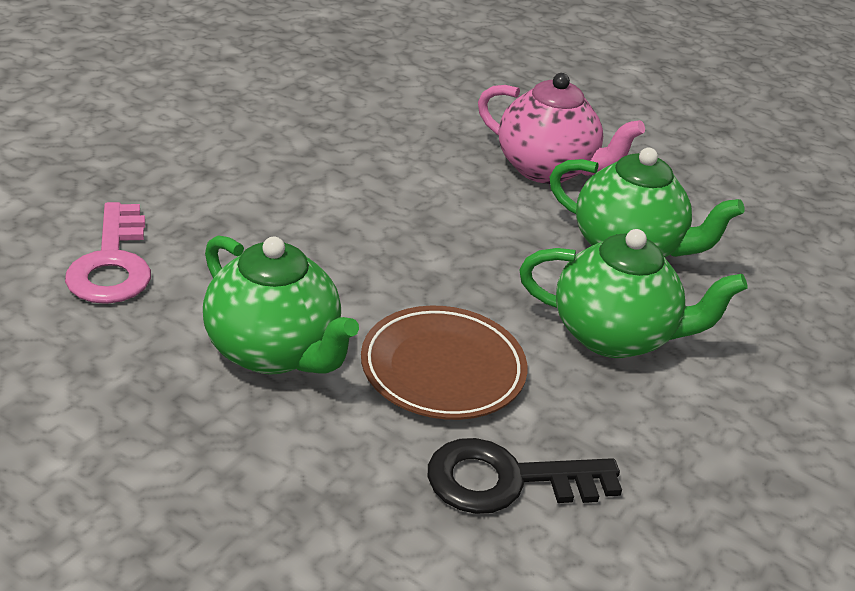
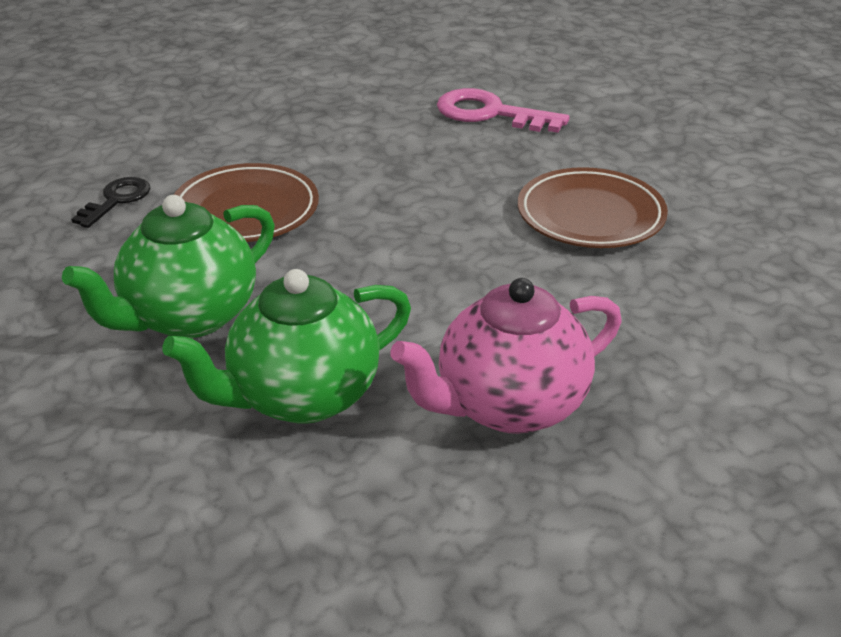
camera: 125 degrees right, 0 degrees up
green teapot [203,235,359,374] -> none
black key [428,438,622,514] -> black key [71,177,150,228], size x0.62
none -> brown plate [518,167,668,248]

